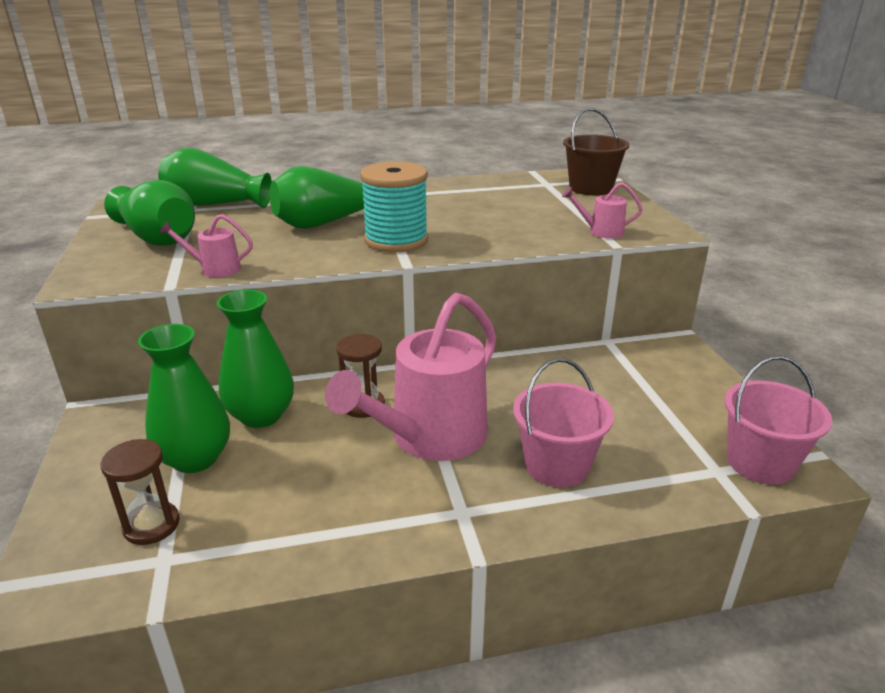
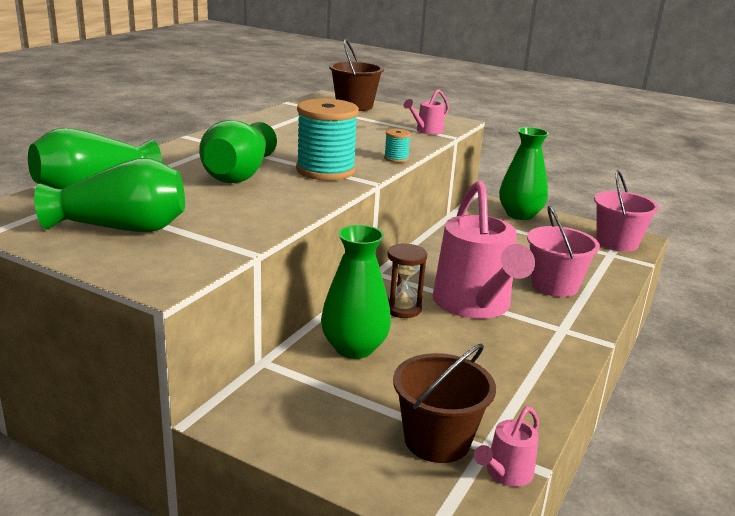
camera: 50 degrees left, 5 degrees down
brown hourglass [100,439,180,545] -> brown bucket [393,344,496,463]
green vase [138,324,230,473] -> green vase moved to [499,127,549,220]
pink watering can [159,214,253,277] -> pink watering can moved to [474,406,539,487]
none -> turquoise spool [384,129,411,163]

